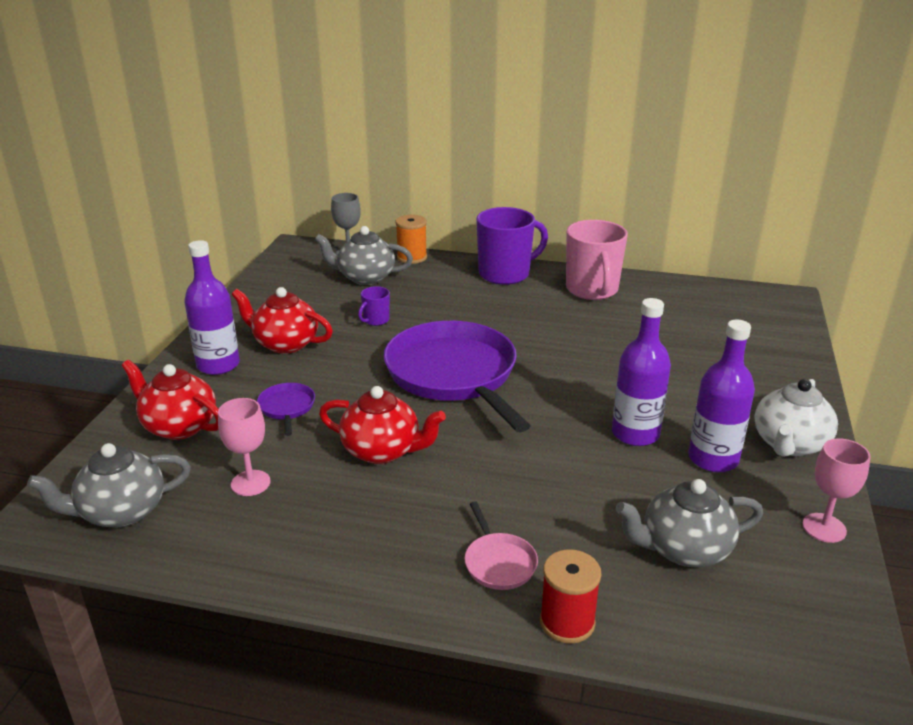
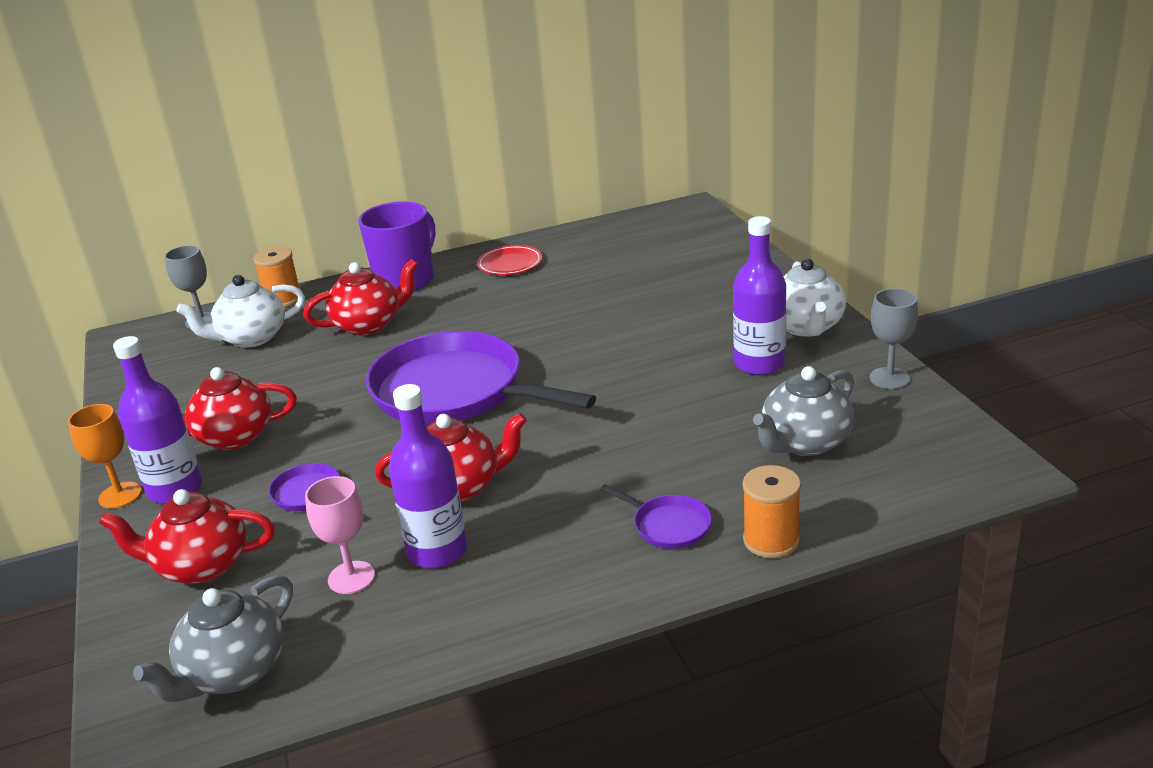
camera: 30 degrees left, 0 degrees up
grey teapot [315,226,413,285] -> white teapot [176,275,305,348]
purple mug [358,286,390,326] -> none
pink pan [465,501,538,590] -> purple pan [601,484,712,549]
red spool [540,549,601,644] -> orange spool [743,465,801,558]
pink mug [566,220,628,300] -> red plate [477,245,542,275]
purple bottle [612,298,671,446] -> purple bottle moved to [388,384,467,568]
pink goblet [802,438,871,543] -> grey goblet [870,288,918,389]
none -> orange goblet [68,404,142,509]
none -> red teapot [303,259,418,335]

